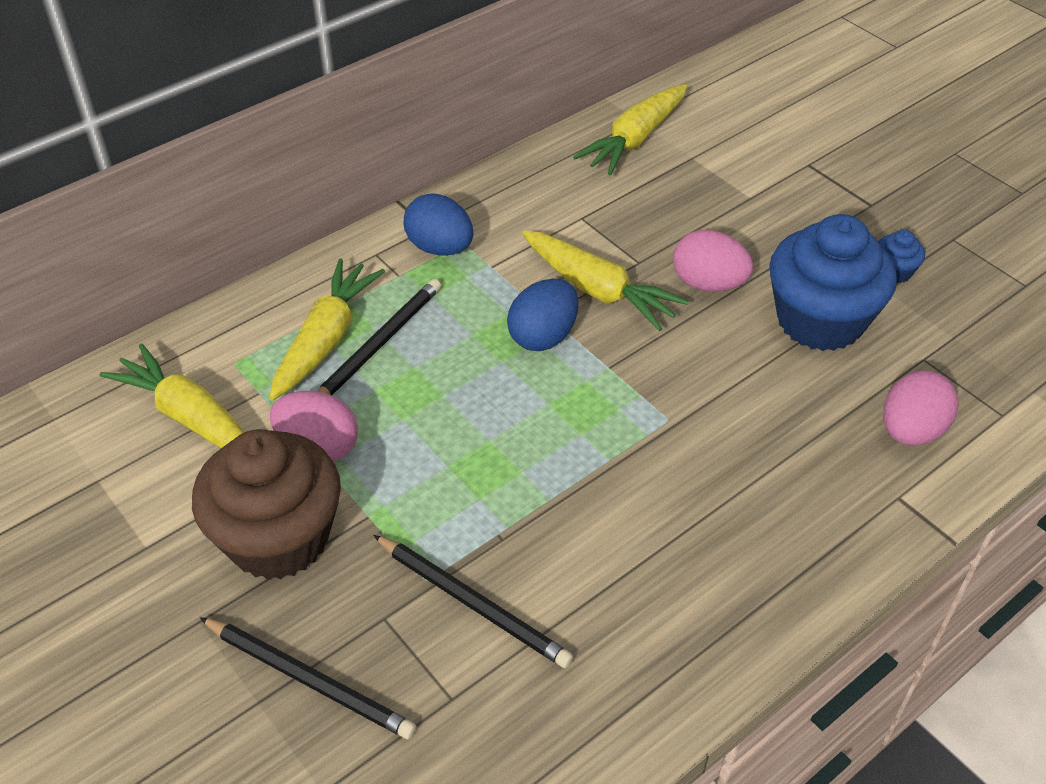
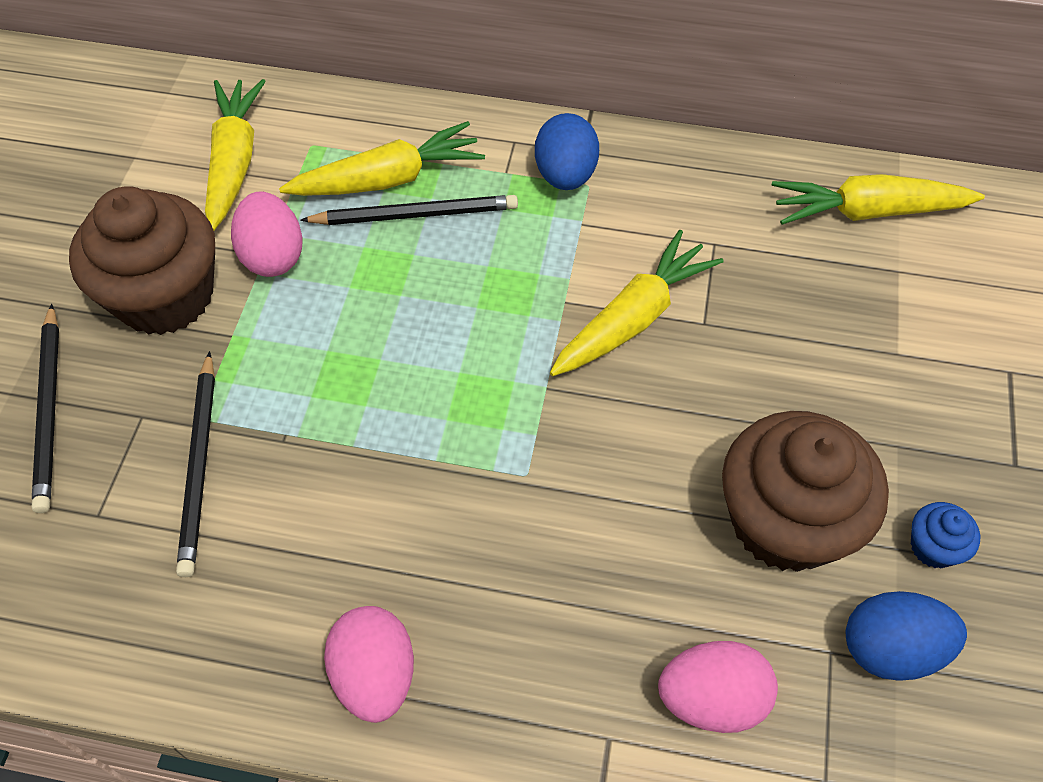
camera: 50 degrees right, 10 degrees up
blue egg [507,278,578,351] -> blue egg moved to [846,591,967,681]
yellow carrot [522,231,689,331] -> yellow carrot turned 135 degrees counterclockwise [550,230,724,376]
pink egg [673,230,754,292] -> pink egg moved to [324,606,414,723]
blue cupcake [769,214,897,351] -> brown cupcake [722,411,889,572]

